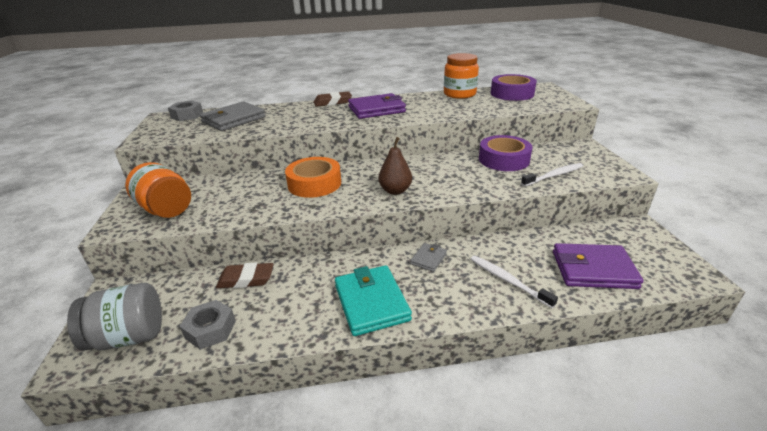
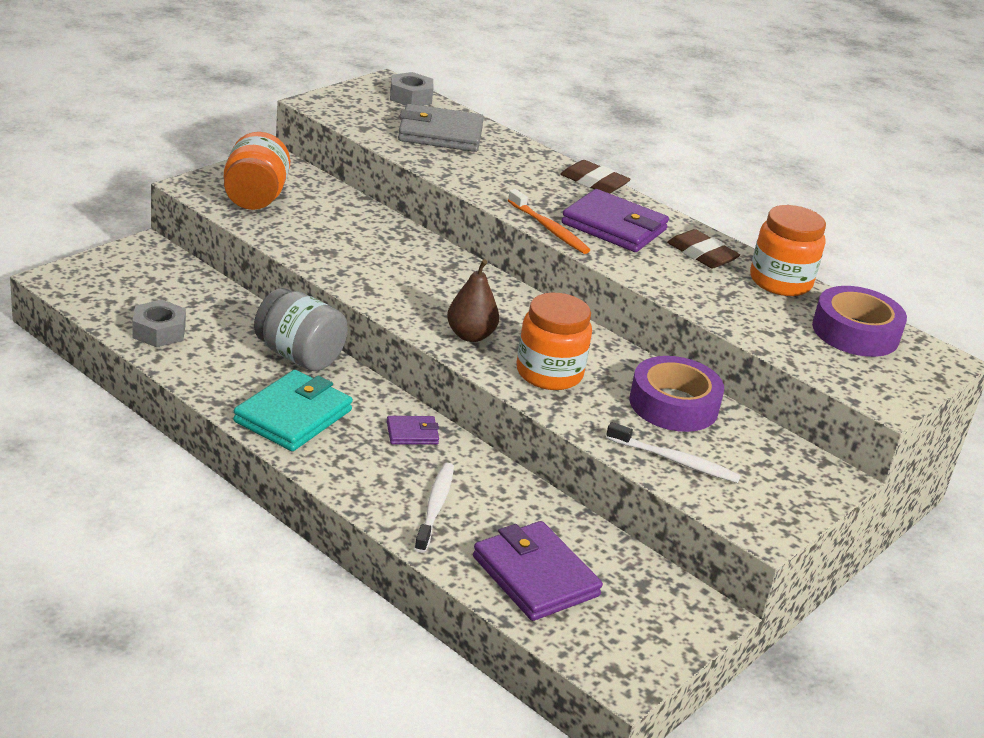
camera: 45 degrees right, 0 degrees up
grey jar [67,283,162,351] -> grey jar moved to [254,288,348,371]
brown eraser [216,262,274,288] -> brown eraser moved to [667,229,740,268]
orange tape [285,157,341,198] -> none
grey wallet [410,243,447,272] -> purple wallet [387,416,439,444]
none -> orange toothbrush [508,189,590,254]
none -> orange jar [516,293,592,390]

